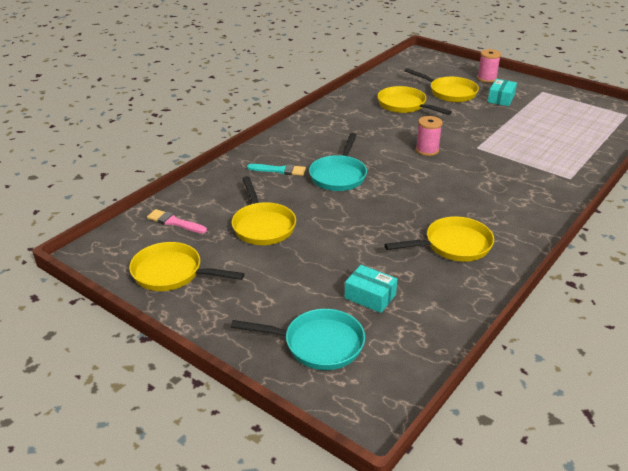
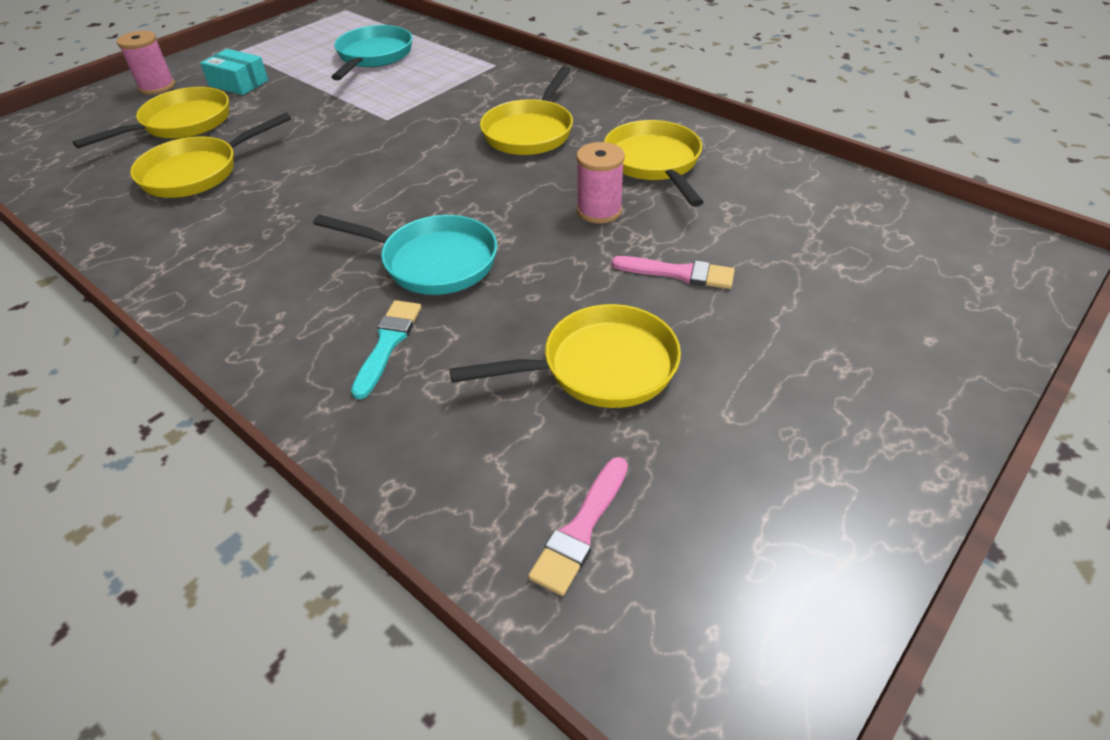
camera: 85 degrees left, 10 degrees up
yellow pan [129,242,245,291] -> yellow pan moved to [480,66,573,155]
turquoise pan [231,309,365,370] -> turquoise pan moved to [332,25,413,80]
turquoise box [344,265,397,313] -> none
pink spool [416,116,443,156] -> pink spool moved to [576,142,625,224]
none -> pink brush [612,256,735,289]

